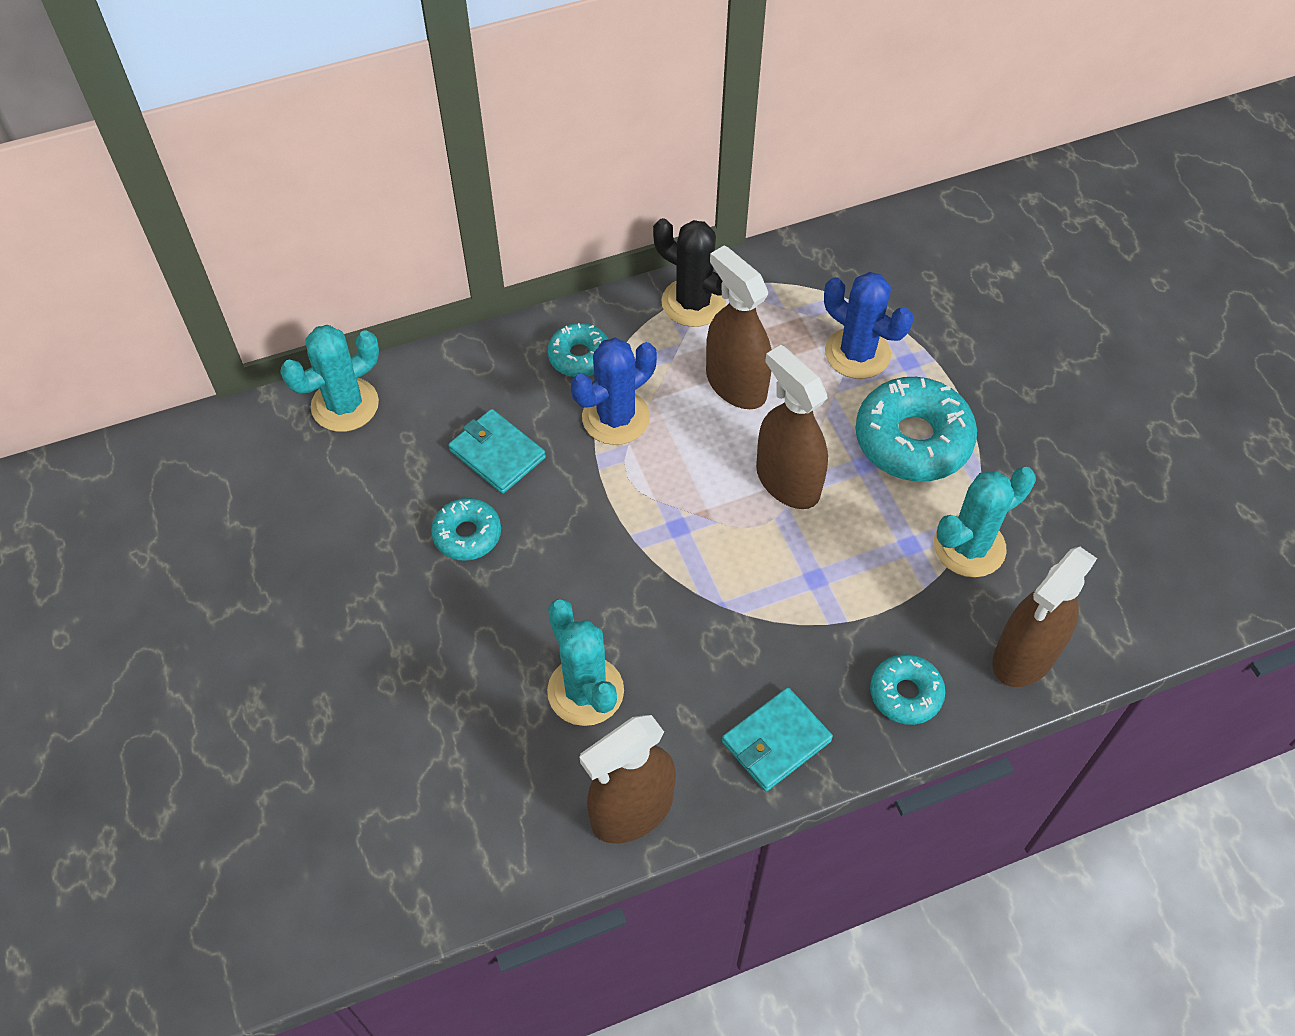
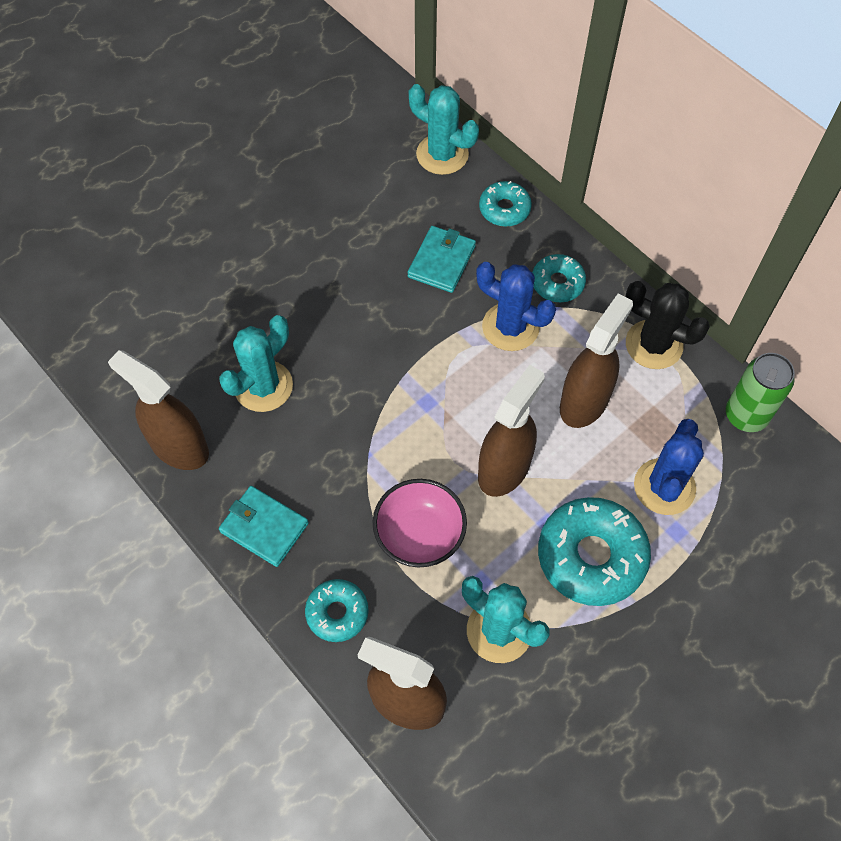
camera: 70 degrees right, 5 degrees up
turquoise donut [431,498,501,561] -> turquoise donut moved to [479,181,532,227]
black cactus [653,218,726,327] -> black cactus turned 75 degrees counterclockwise [626,281,710,369]
none -> pink bowl [373,479,467,567]
none -> green can [726,353,795,432]

